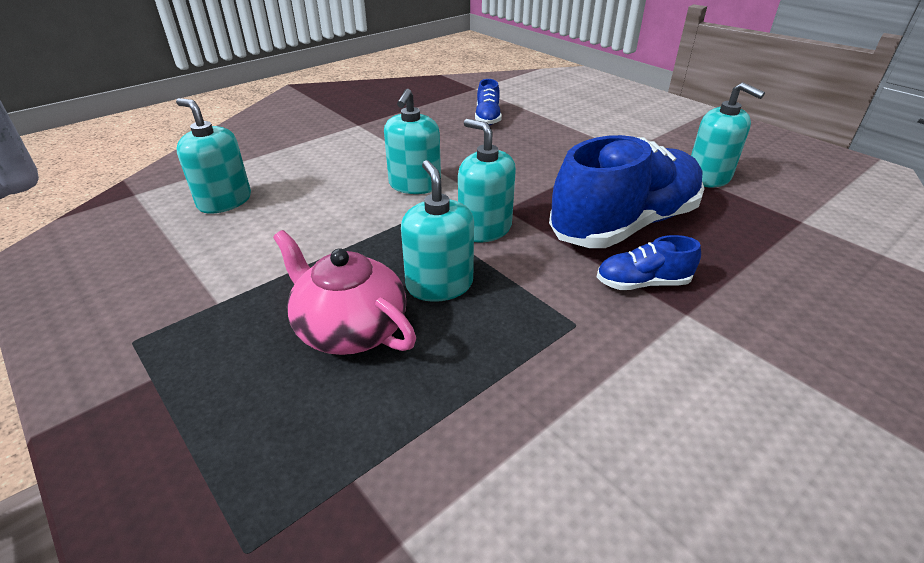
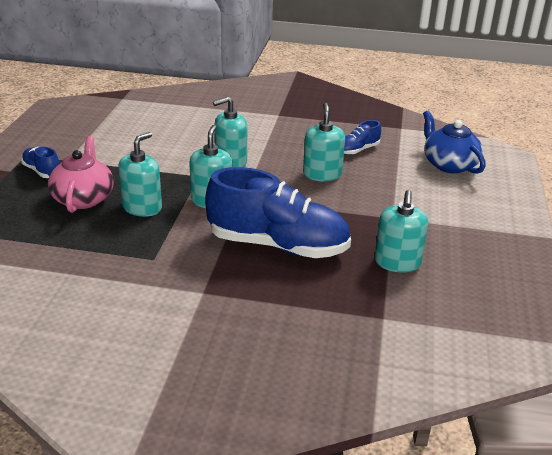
camera: 50 degrees right, 5 degrees down
turquoise soap dispenser [176,98,251,213] -> turquoise soap dispenser moved to [303,103,345,181]
blue shoe [597,235,701,290] -> blue shoe moved to [21,147,60,178]
none -> blue teapot [423,111,486,174]

